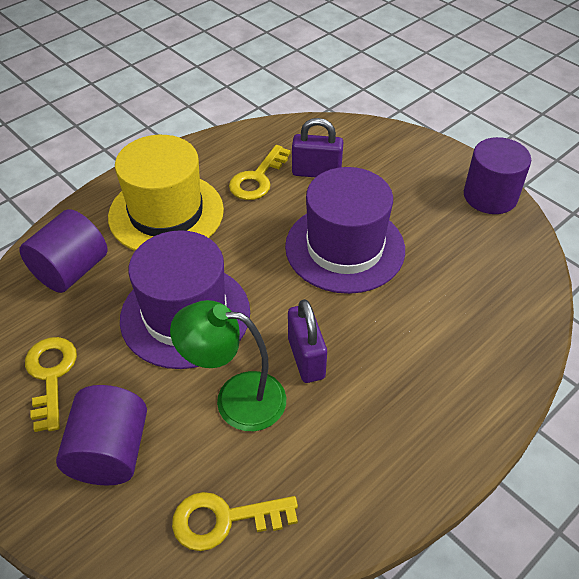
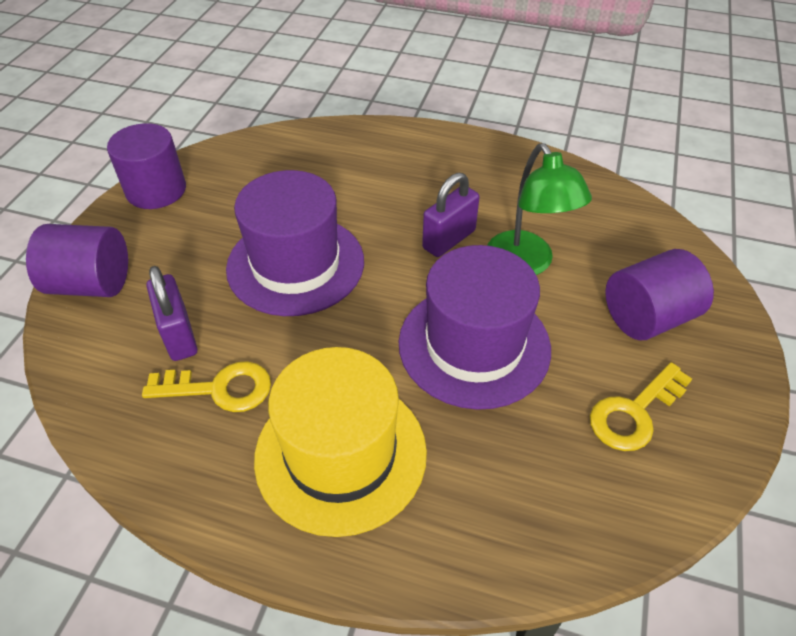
camera: 120 degrees left, 0 degrees up
purple cylinder [19,209,107,293] -> purple cylinder moved to [26,224,128,297]
yellow key [172,492,298,551] -> none

